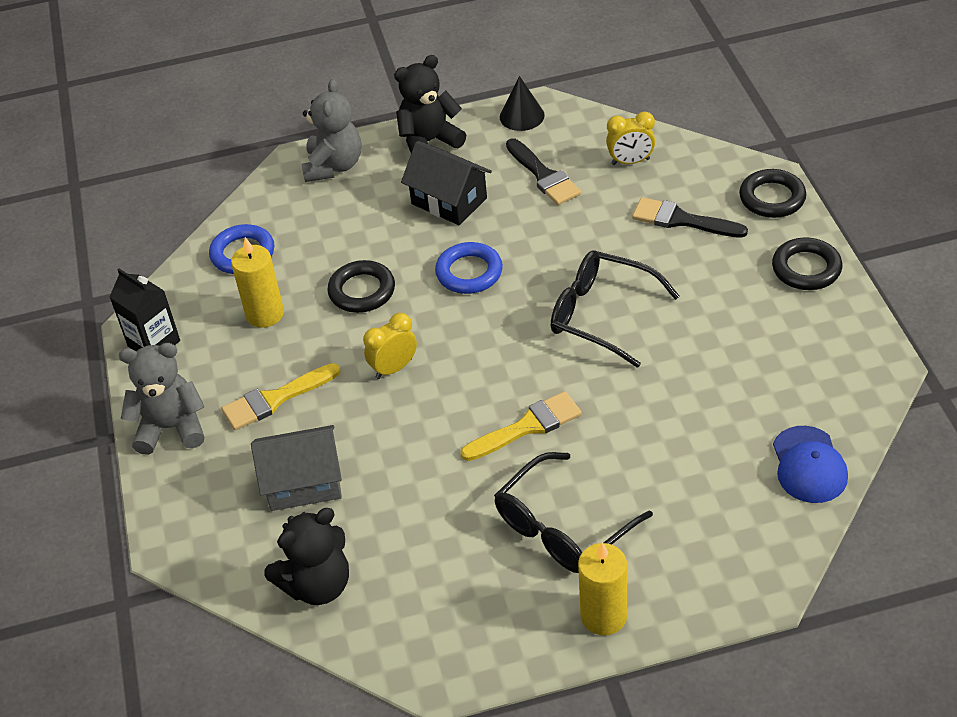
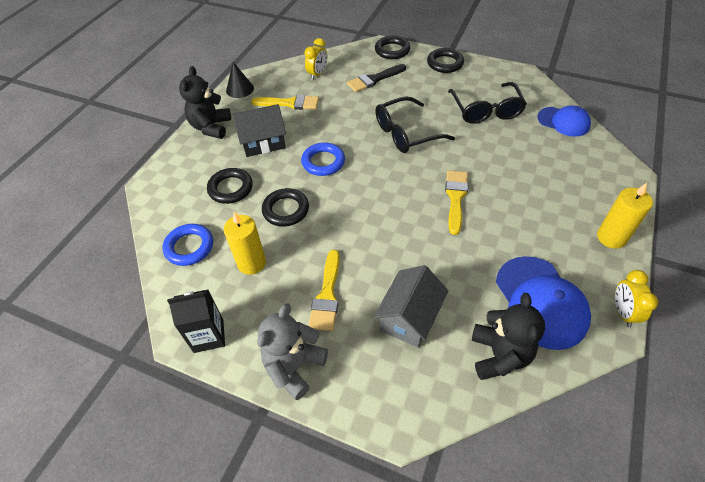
camera: 55 degrees left, 5 degrees up
grey teddy bear [302,79,361,182] -> none
yellow clock [363,313,417,379] -> yellow clock moved to [615,270,658,328]
black glasses [494,452,653,573] -> black glasses moved to [448,82,527,124]
black brush [506,138,581,205] -> yellow brush [251,95,319,110]
none -> black ring [207,168,253,204]
none -> blue cap [496,256,591,350]

